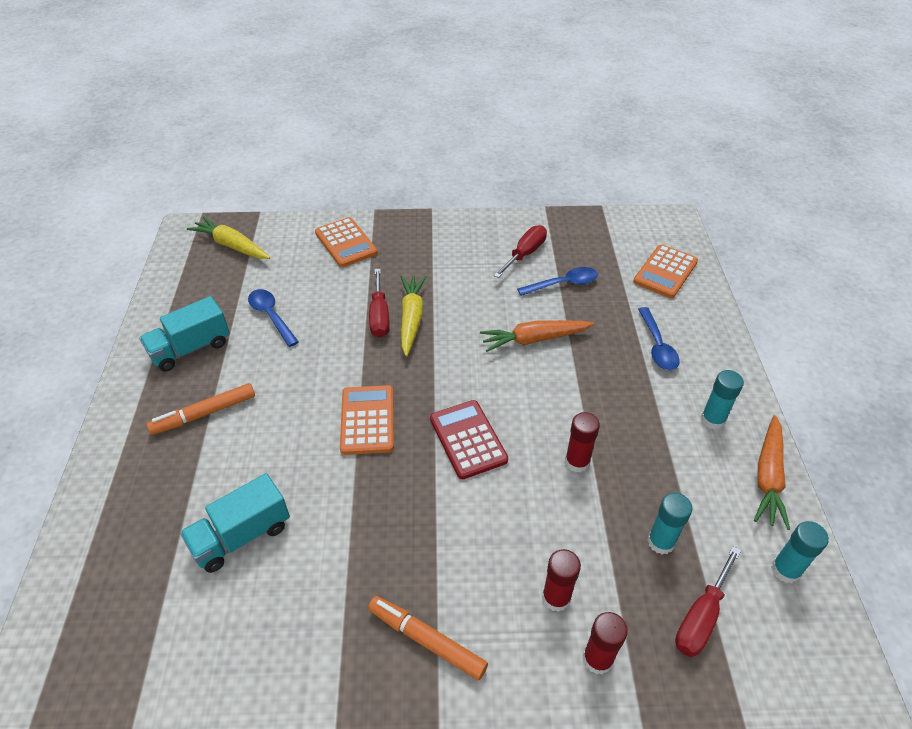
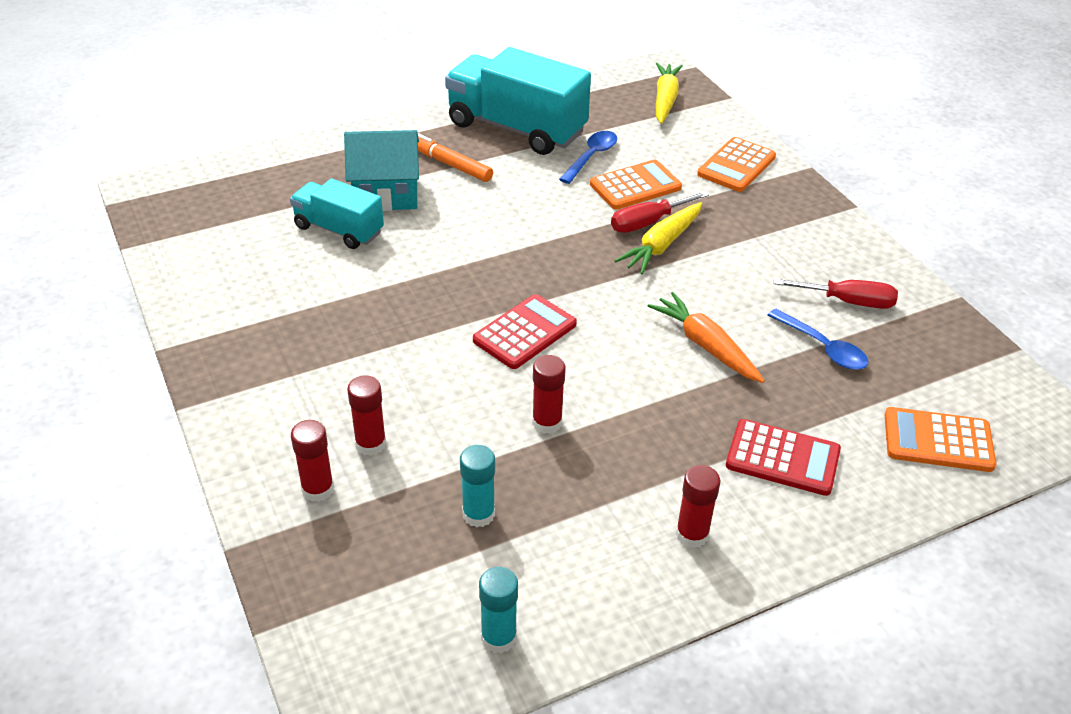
camera: 65 degrees right, 5 degrees down
turquoise truck [139,296,230,371] -> turquoise truck [445,47,591,155], size x1.72
orange calculator [340,385,394,455] -> orange calculator moved to [590,159,682,210]
orange marker [368,596,488,680] -> none
yellow carrot [401,276,426,357] -> yellow carrot turned 150 degrees clockwise [615,202,702,274]
blue spoon [638,307,680,370] -> red calculator [726,419,841,496]
red screwdriver [675,546,741,657] -> none
turquoise glue stick [701,370,744,429] -> red glue stick [676,465,720,548]
orange carrot [754,415,790,530] -> none
none -> turquoise house [344,130,419,211]

